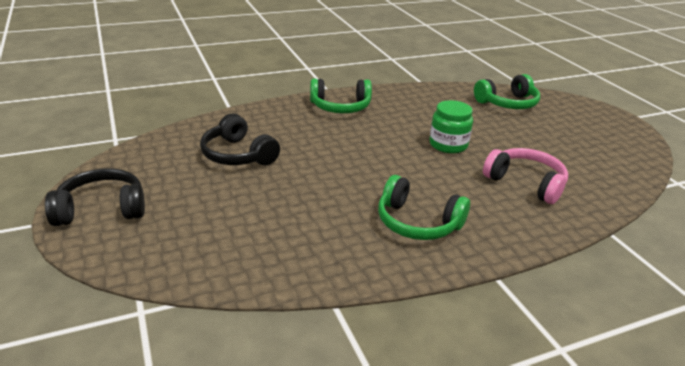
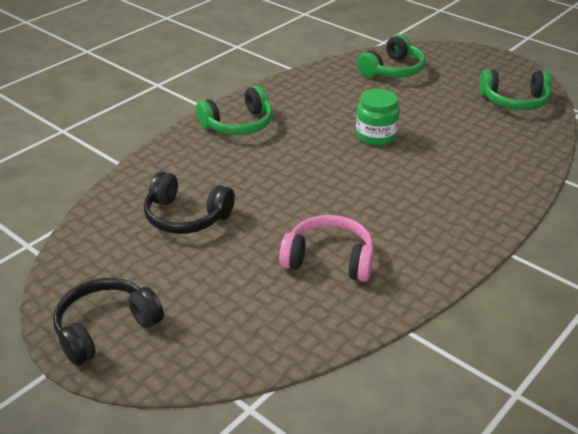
camera: 25 degrees left, 5 degrees up
green headphones [378,175,470,240] -> green headphones moved to [479,69,551,110]
pink headphones [483,148,568,204] -> pink headphones moved to [279,215,374,282]

